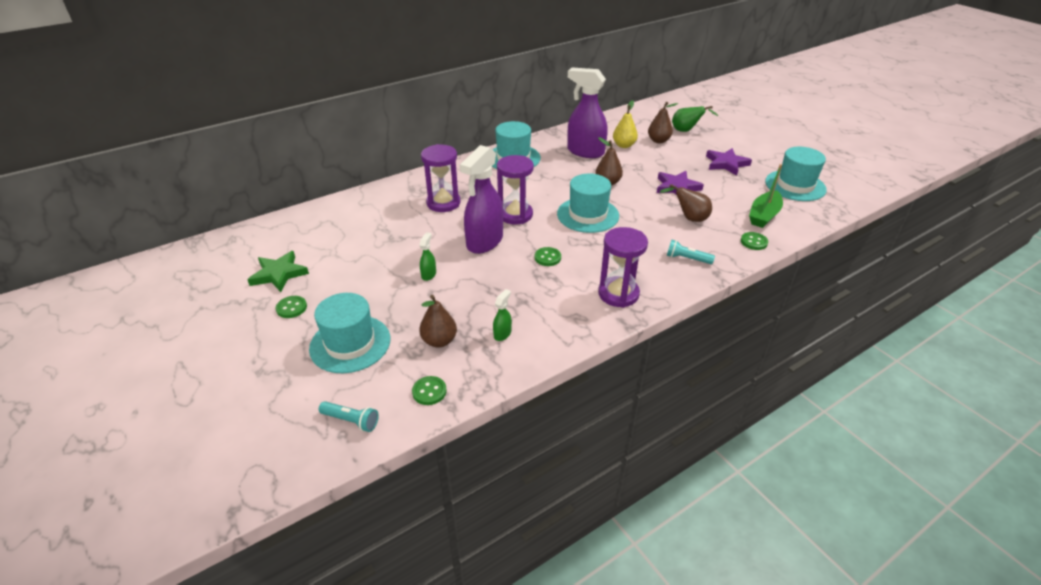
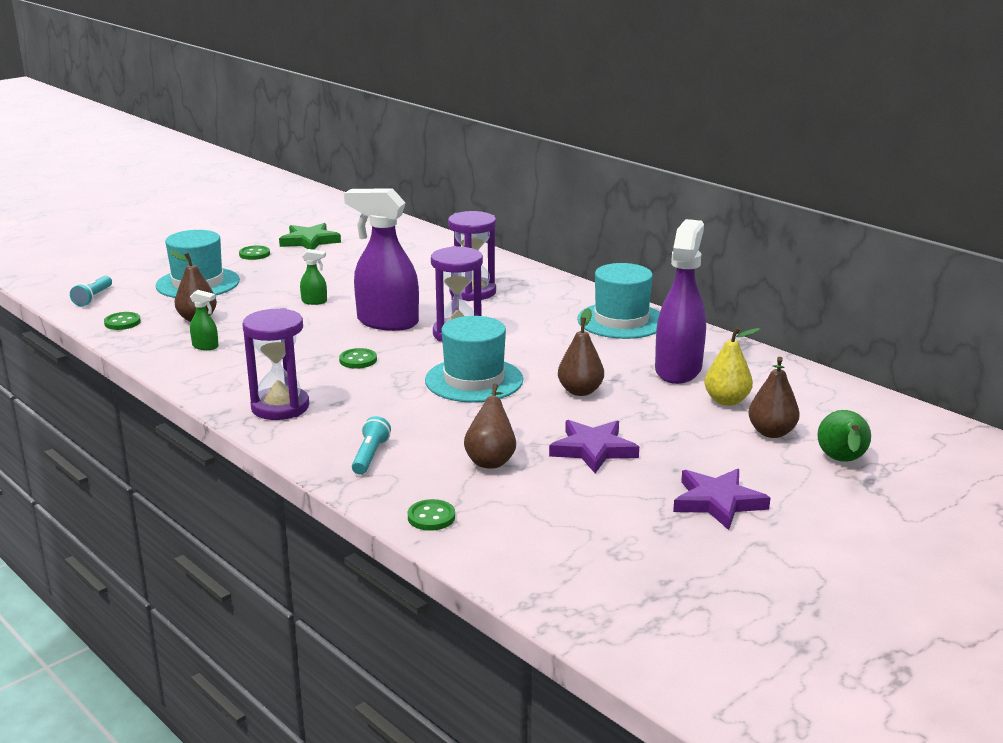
camera: 80 degrees right, 15 degrees down
green boat [749,164,783,228] -> none
turquoise hat [765,147,827,201] -> none

